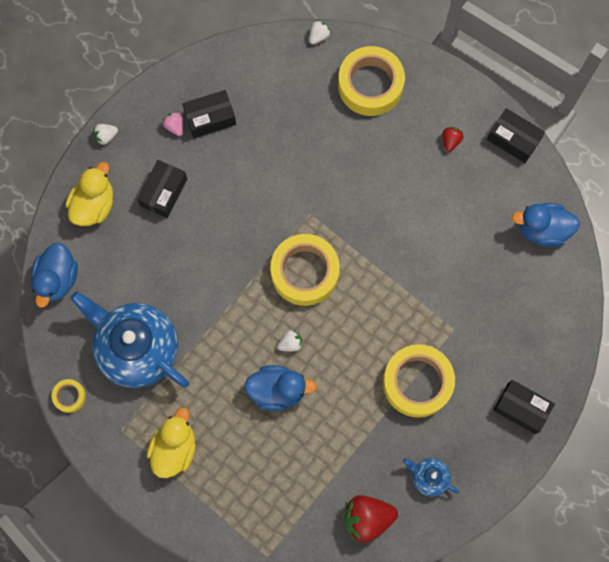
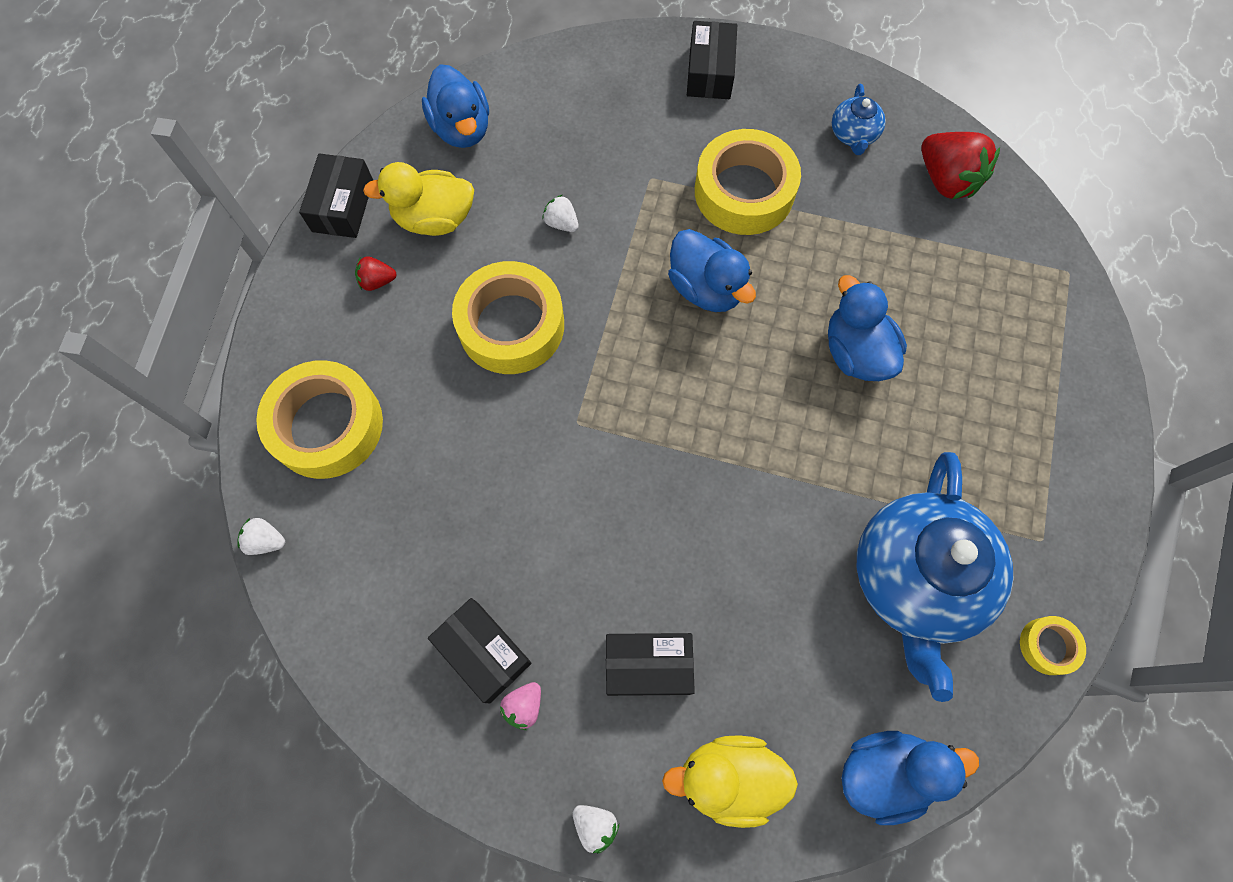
camera: 115 degrees left, 5 degrees down
yellow duck [147,408,196,478] -> yellow duck moved to [363,162,474,236]
yellow tape [270,234,340,306] -> yellow tape moved to [452,261,564,374]
white strawberry [277,330,303,351] -> white strawberry moved to [542,195,579,232]
none -> blue duck [668,229,756,312]

